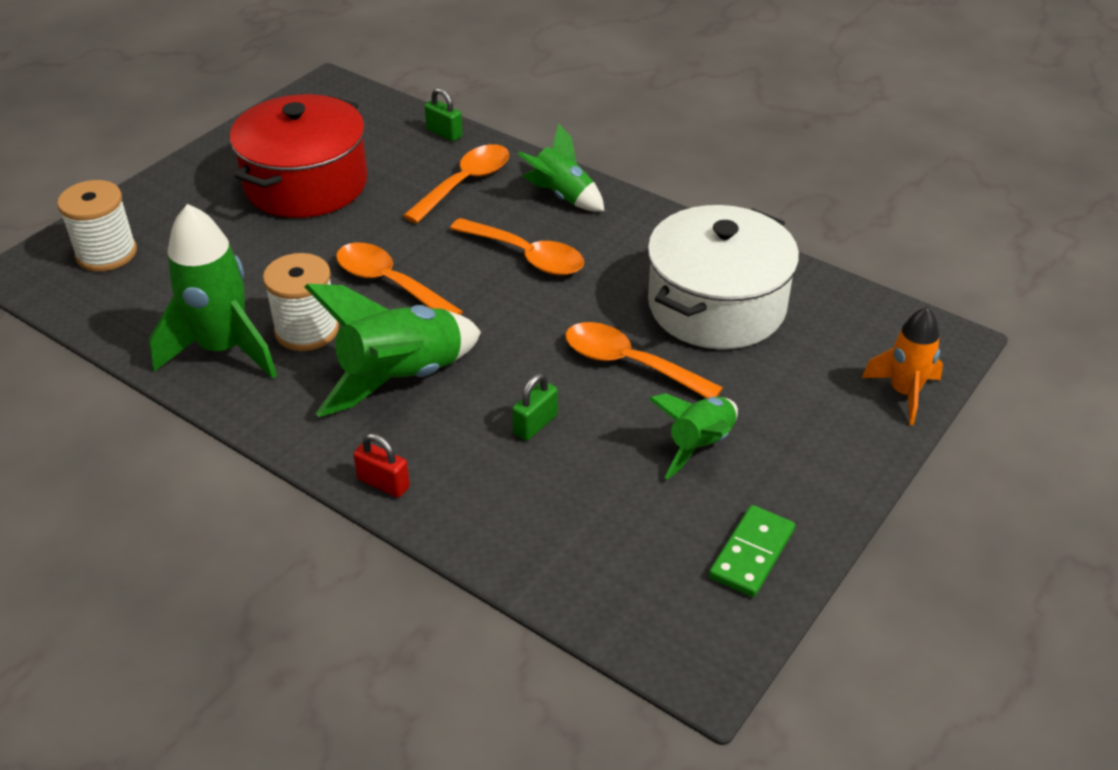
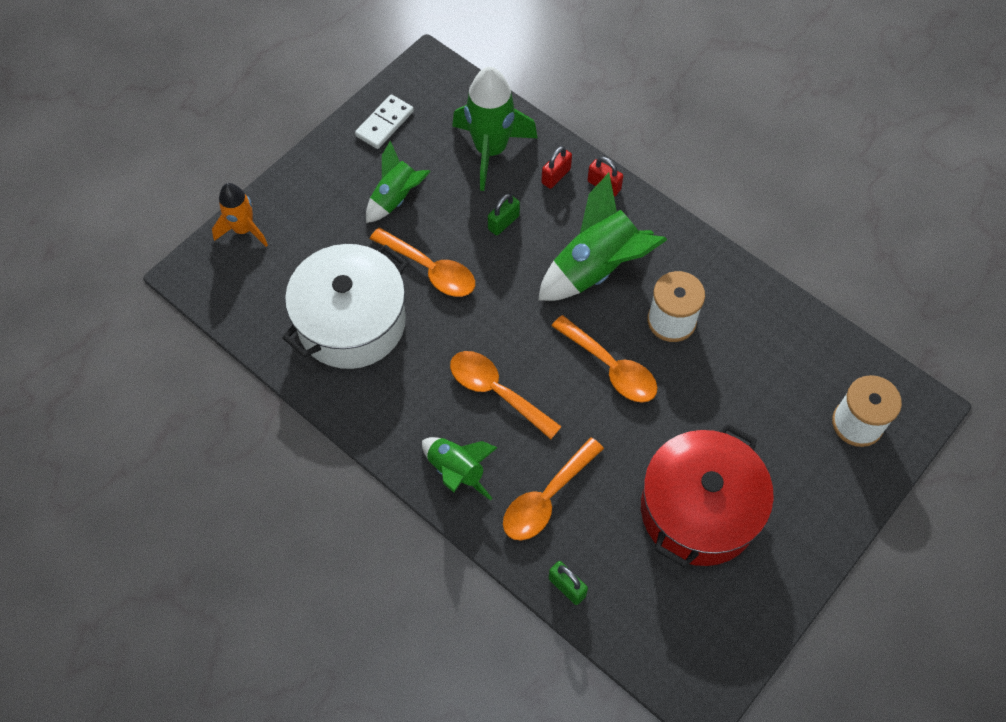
camera: 175 degrees left, 20 degrees up
green rocket [149,204,277,379] -> green rocket moved to [452,67,537,191]
green domino [709,505,795,597] -> white domino [355,94,414,149]
none -> red padlock [541,146,572,189]

